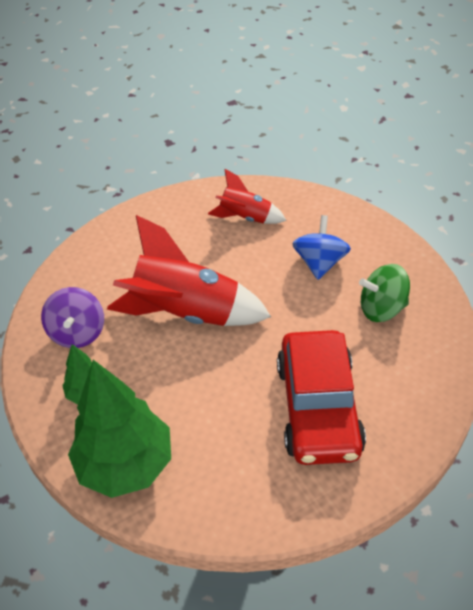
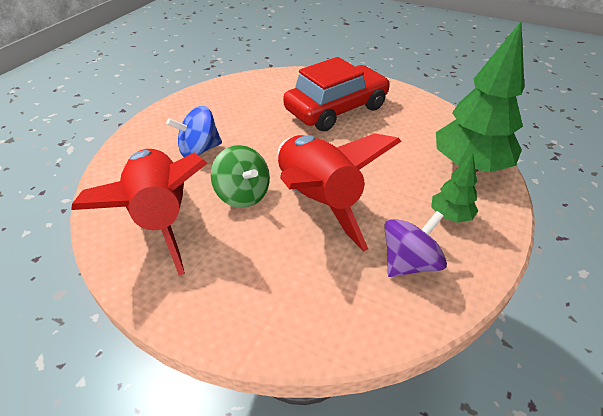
camera: 125 degrees left, 5 degrees down
red rocket [208,169,287,224] -> red rocket [71,149,208,276], size x1.85
green spinning top [359,264,410,322] -> green spinning top moved to [211,145,270,208]

